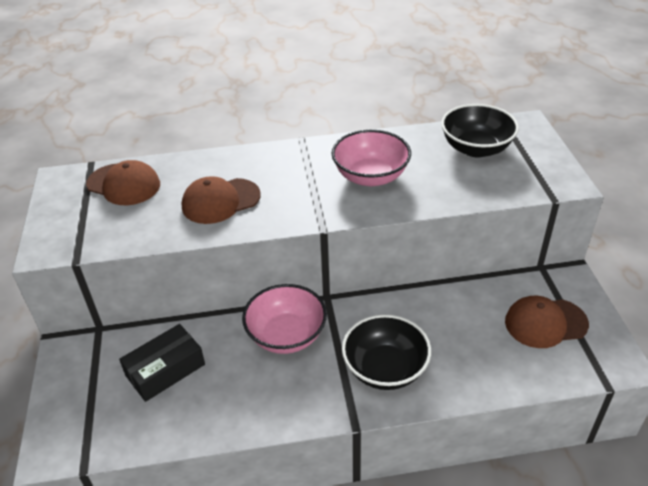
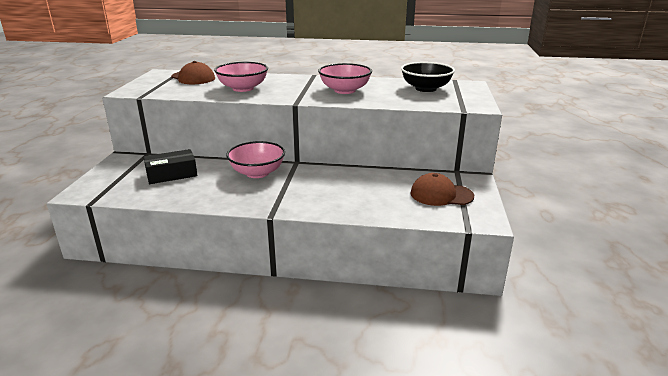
camera: 15 degrees right, 15 degrees down
brown cap [182,176,260,224] -> pink bowl [214,62,268,92]
black bowl [342,314,431,390] -> none

